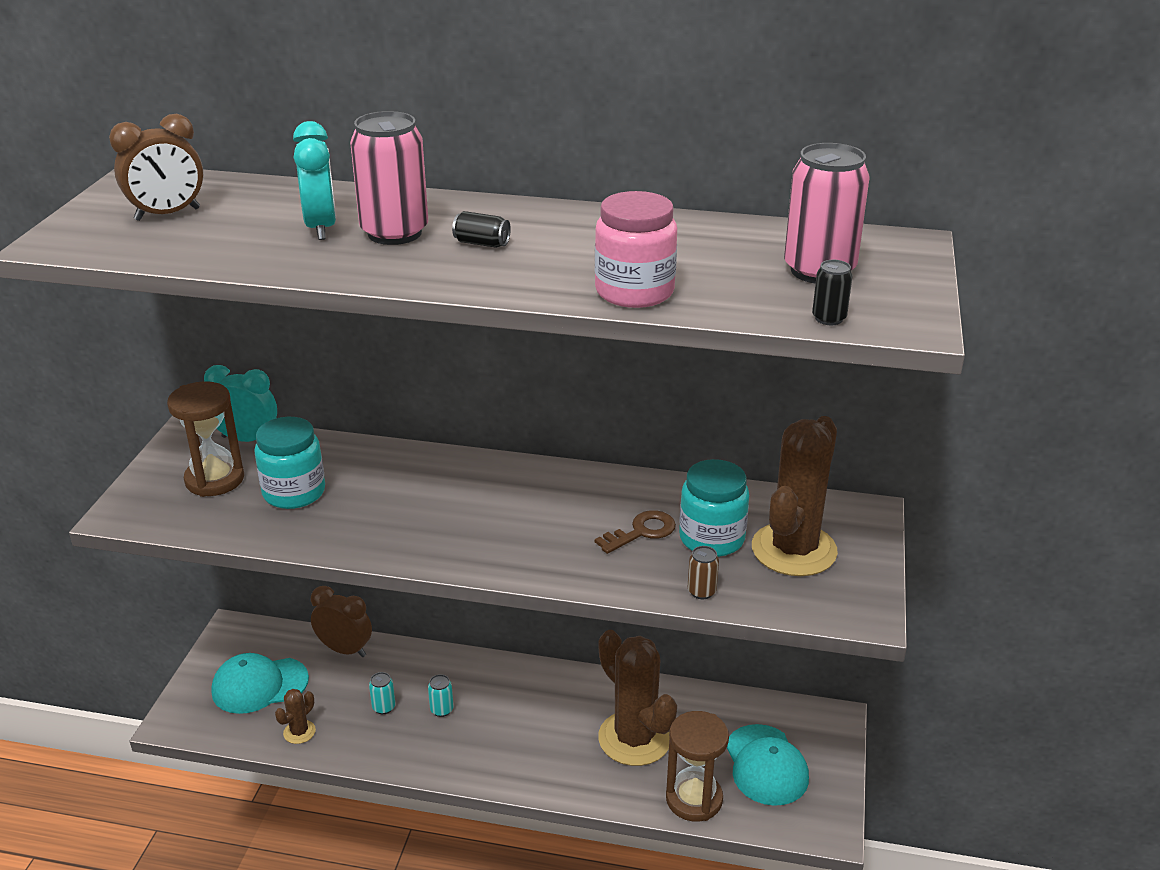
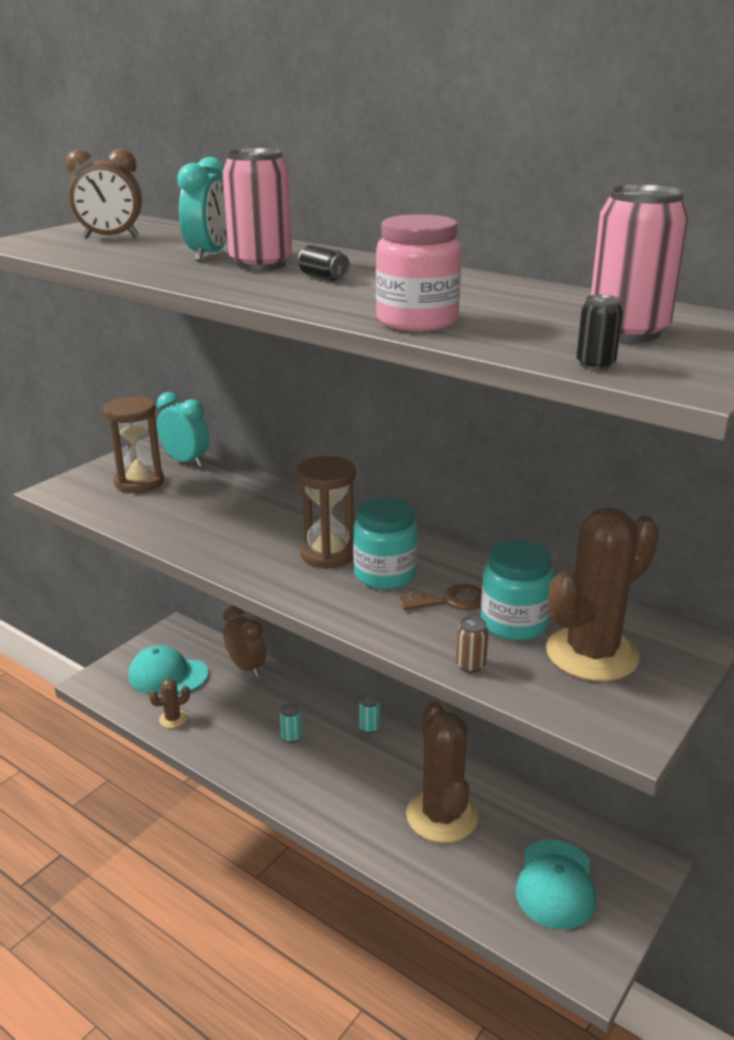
camera: 25 degrees right, 5 degrees down
turquoise jar [254,417,325,509] -> turquoise jar moved to [353,498,418,589]
turquoise can [369,672,395,714] -> turquoise can moved to [359,694,380,733]
brown hourglass [666,711,729,821] -> brown hourglass moved to [297,456,356,569]

